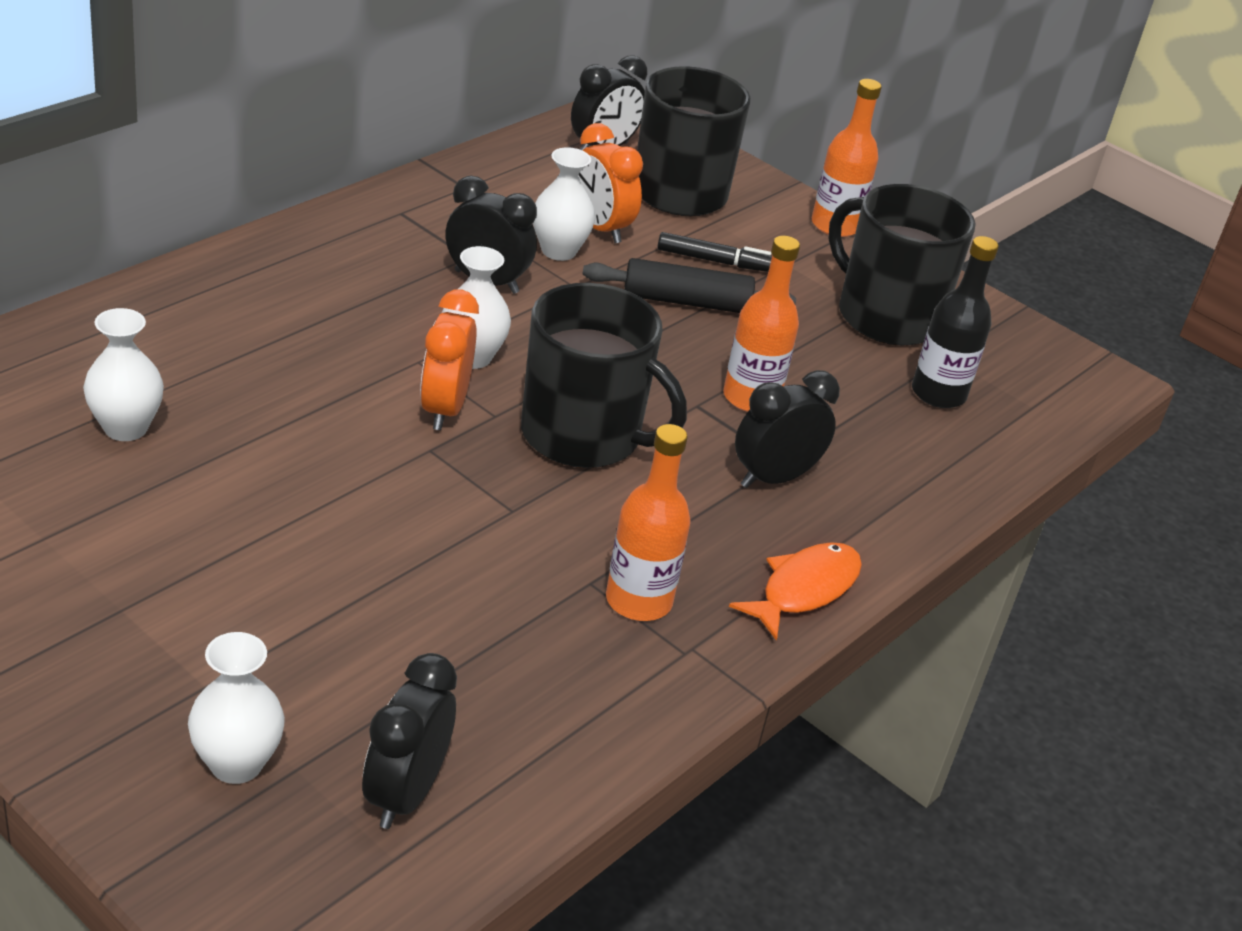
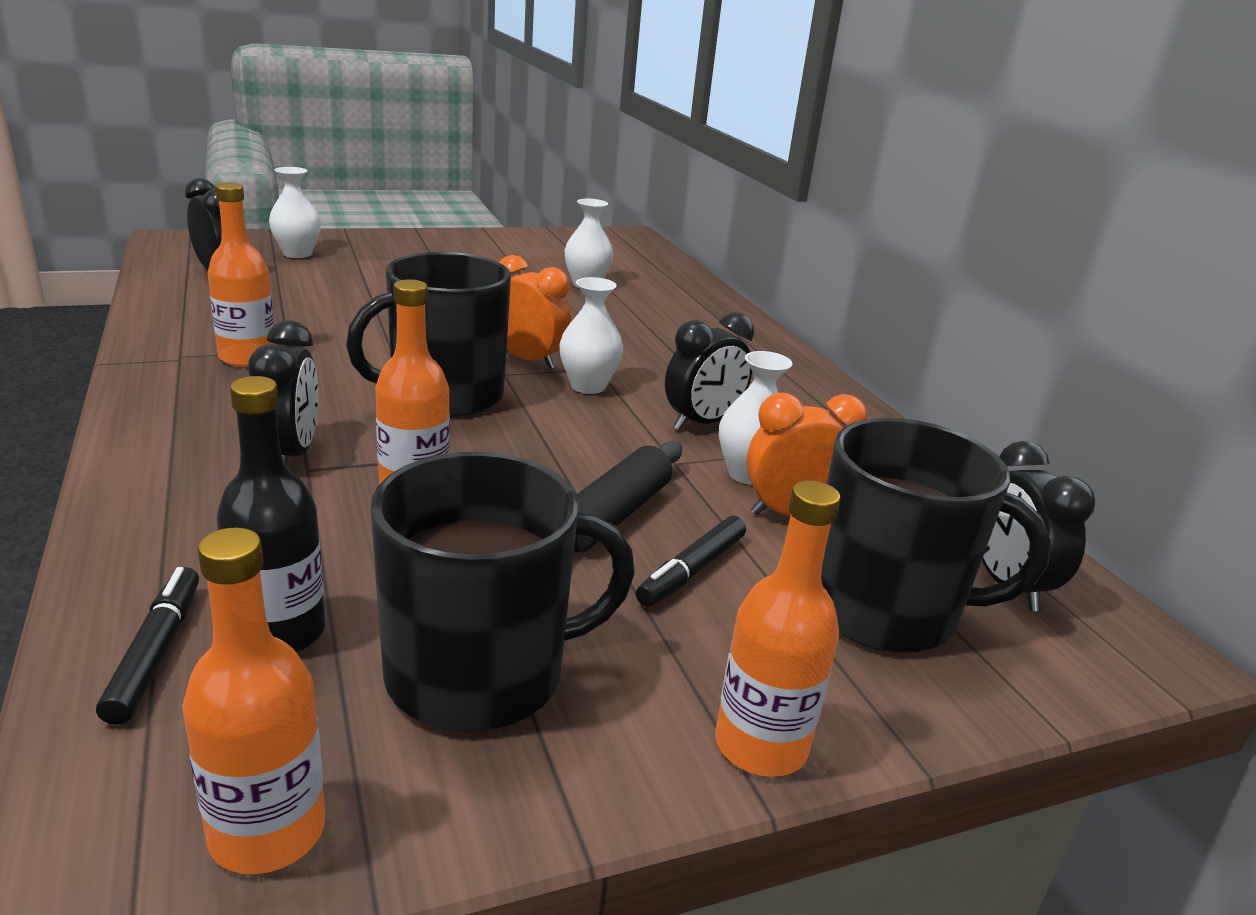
camera: 120 degrees right, 10 degrees down
orange fish [729,542,862,641] -> none
none -> black marker [96,567,199,725]
none -> orange bottle [182,528,325,874]

